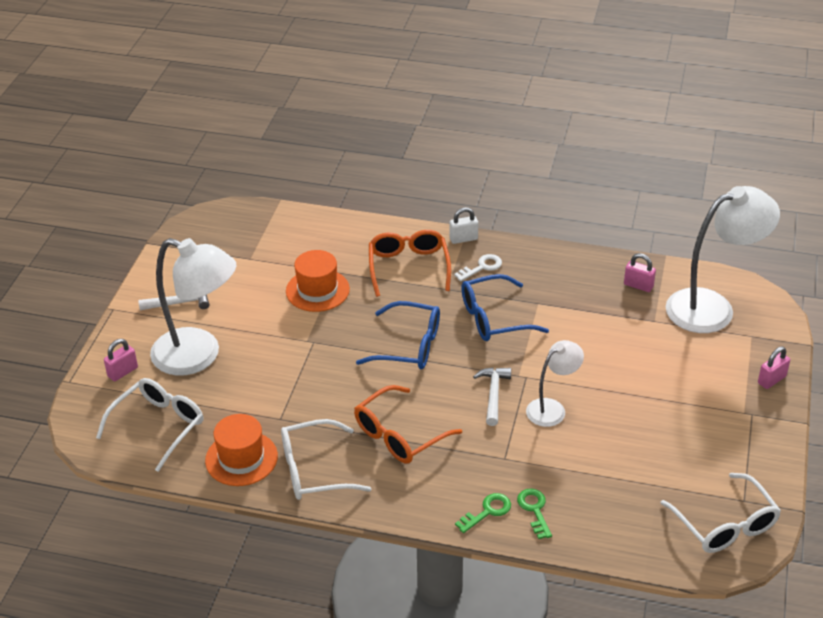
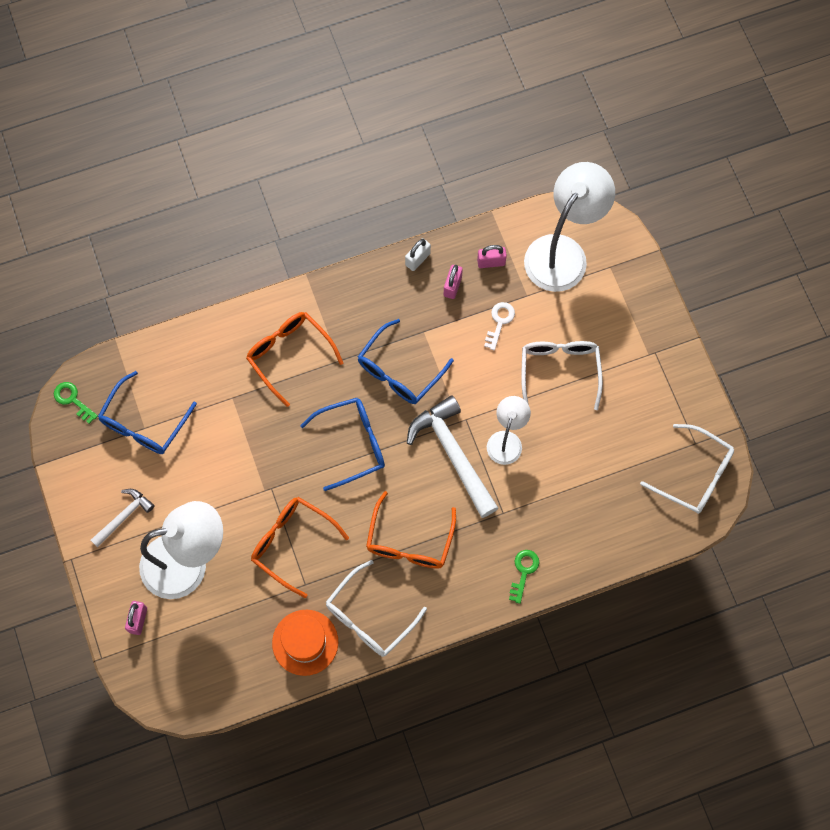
camera: 35 degrees left, 30 degrees up
white glasses [96,378,203,472] -> white glasses moved to [521,341,603,410]
orange hat [286,250,350,312] -> none
white padlock [450,208,478,244] -> white padlock moved to [405,238,431,271]
white key [454,254,502,281] -> white key moved to [484,302,515,350]
white hammer [473,368,511,426] -> white hammer [407,396,498,518], size x1.82
green key [517,489,552,539] -> green key moved to [54,382,98,424]
pink padlock [758,347,790,389] -> pink padlock moved to [444,265,463,299]
none -> blue glasses [98,371,197,454]
none -> orange glasses [251,497,349,598]

